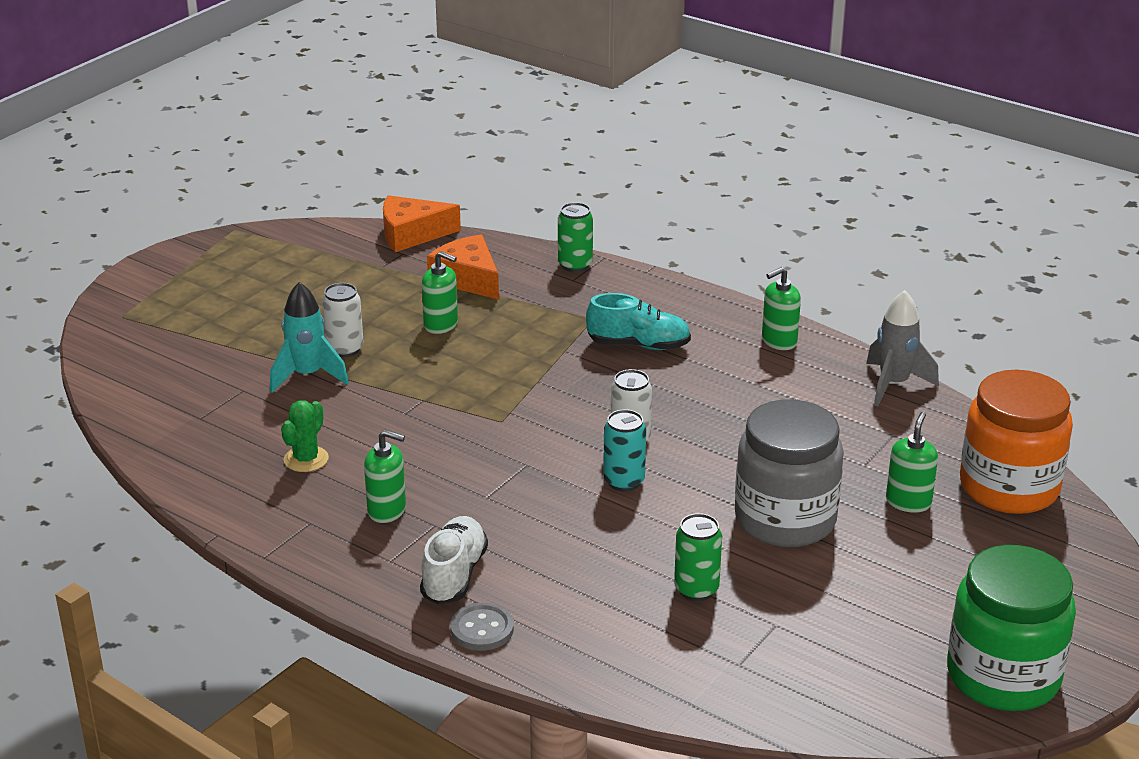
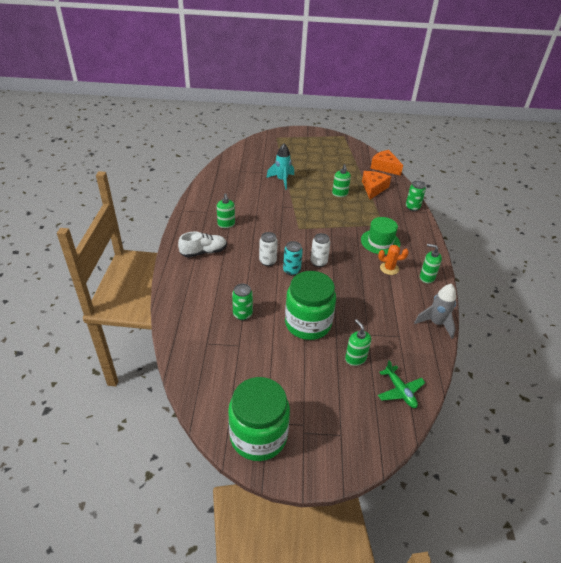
camera: 55 degrees right, 10 degrees up
green cactus [281,400,329,472] -> none
white can [322,283,364,357] -> white can moved to [259,232,278,266]
grey button [450,603,514,651] -> none
turquoise shoe [586,293,691,350] -> green hat [361,217,400,255]
grey jar [735,399,844,547] -> green jar [285,271,336,340]
green soap dispenser [886,412,938,513] -> green soap dispenser turned 105 degrees counterclockwise [345,319,371,366]
orange jar [960,370,1073,514] -> green plane [378,360,426,408]
none -> orange cactus [378,245,409,275]

